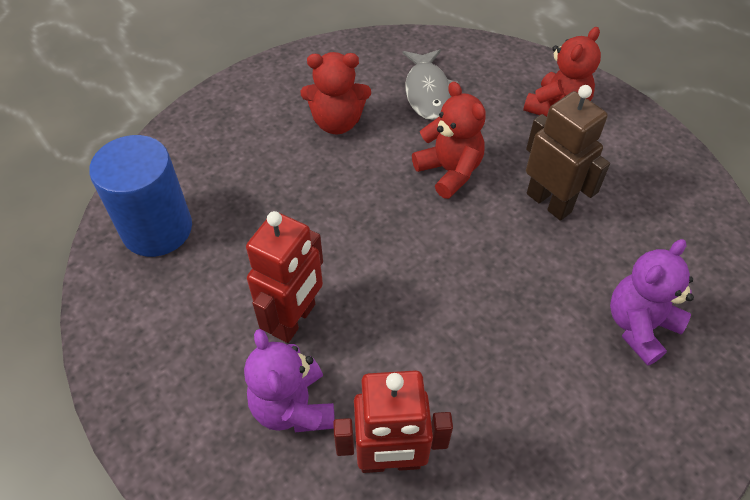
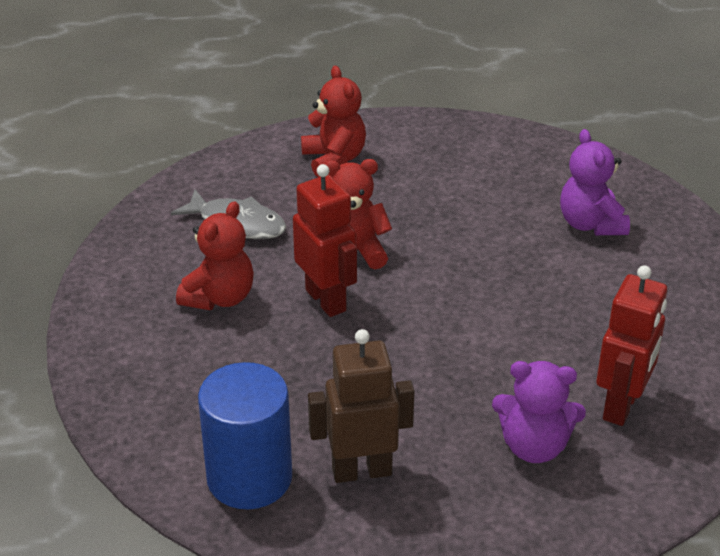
camera: 60 degrees left, 15 degrees down
red robot [246,211,323,343] -> red robot moved to [293,164,357,317]
brown robot [526,85,610,221] -> brown robot moved to [308,329,415,483]

